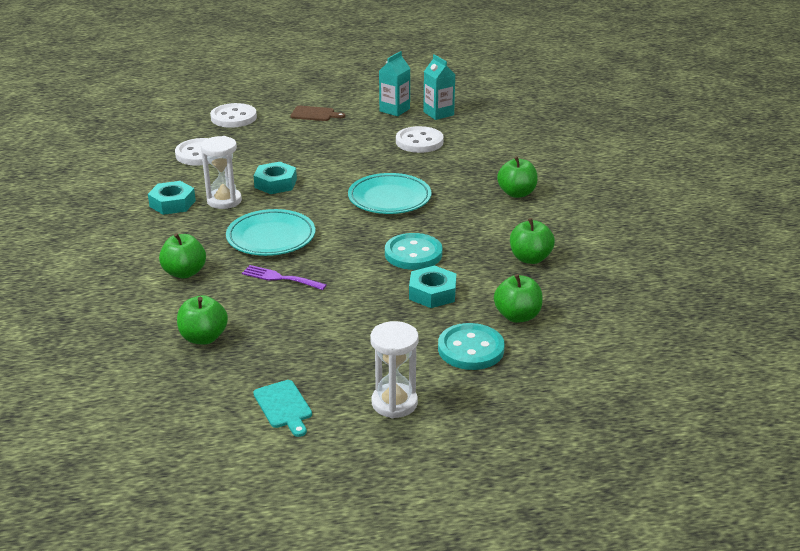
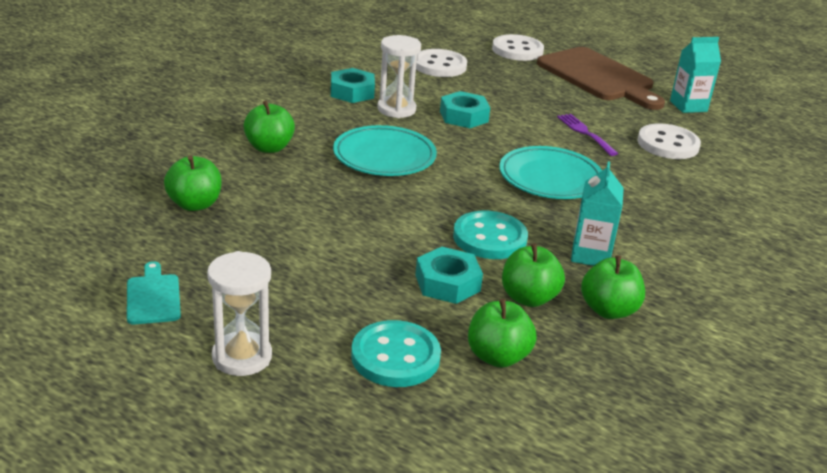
camera: 40 degrees right, 0 degrees up
purple fork [242,265,327,290] -> purple fork moved to [557,114,618,156]
turquoise cutting board [253,380,312,437] -> turquoise cutting board turned 150 degrees clockwise [127,261,181,325]
brown cutting board [290,106,345,121] -> brown cutting board [537,47,665,110], size x2.22
turquoise carton [423,54,456,120] -> turquoise carton moved to [571,162,624,266]
green apple [497,156,538,198] -> green apple moved to [502,243,565,307]

